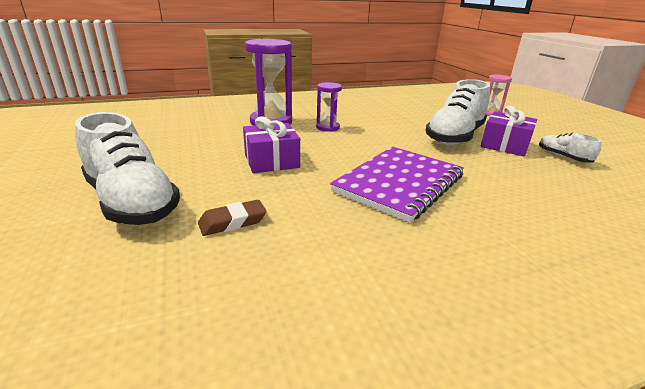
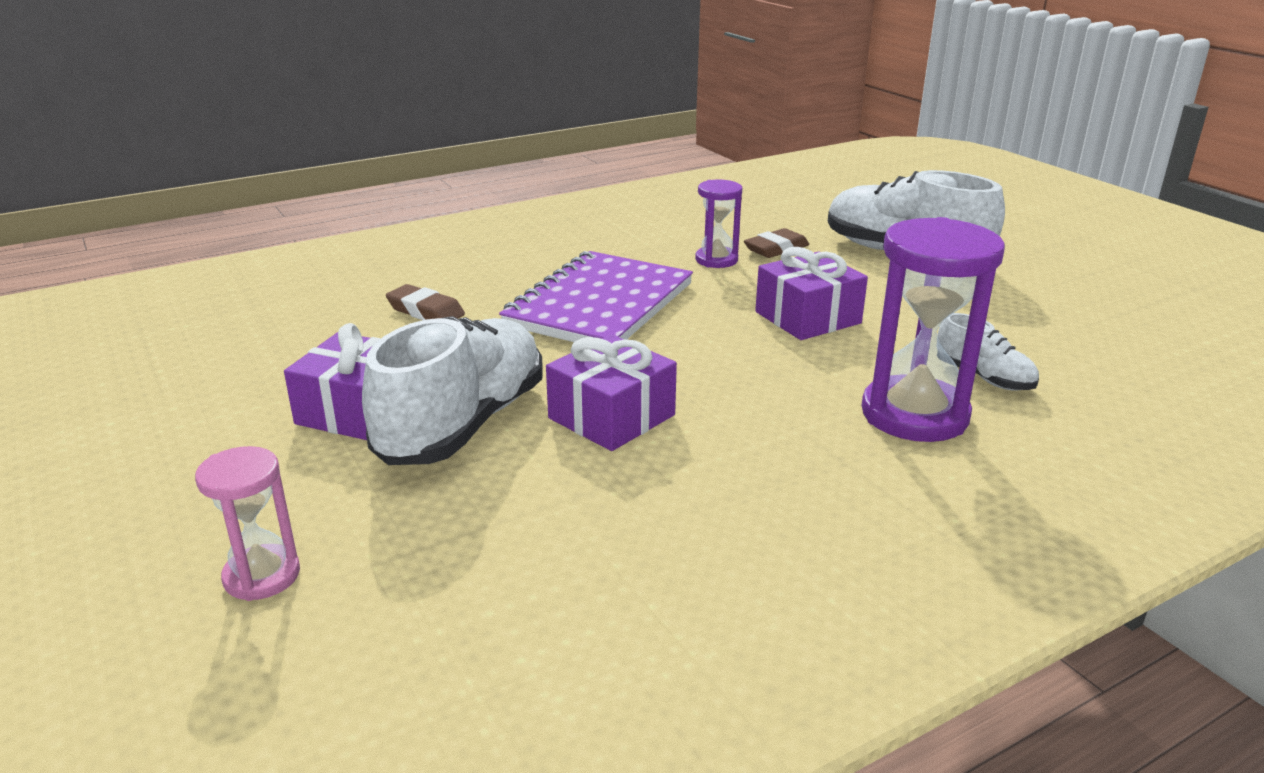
camera: 170 degrees right, 0 degrees up
purple hourglass [316,82,342,132] -> purple hourglass moved to [695,179,742,268]
white shoe [539,133,601,163] -> white shoe moved to [938,313,1039,391]
none -> brown eraser [386,284,465,320]
none -> purple gift [546,334,677,451]

